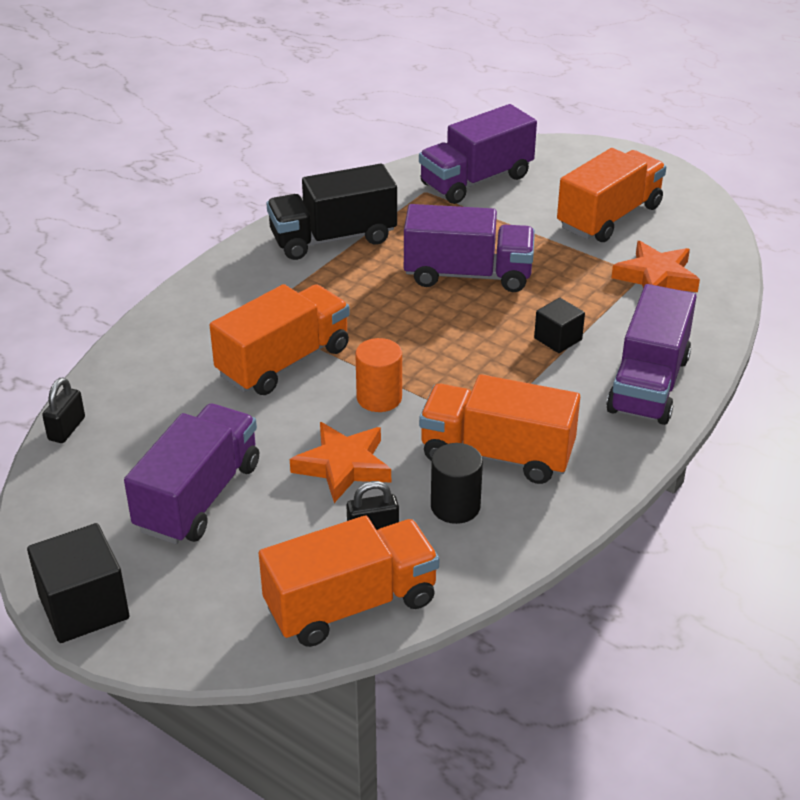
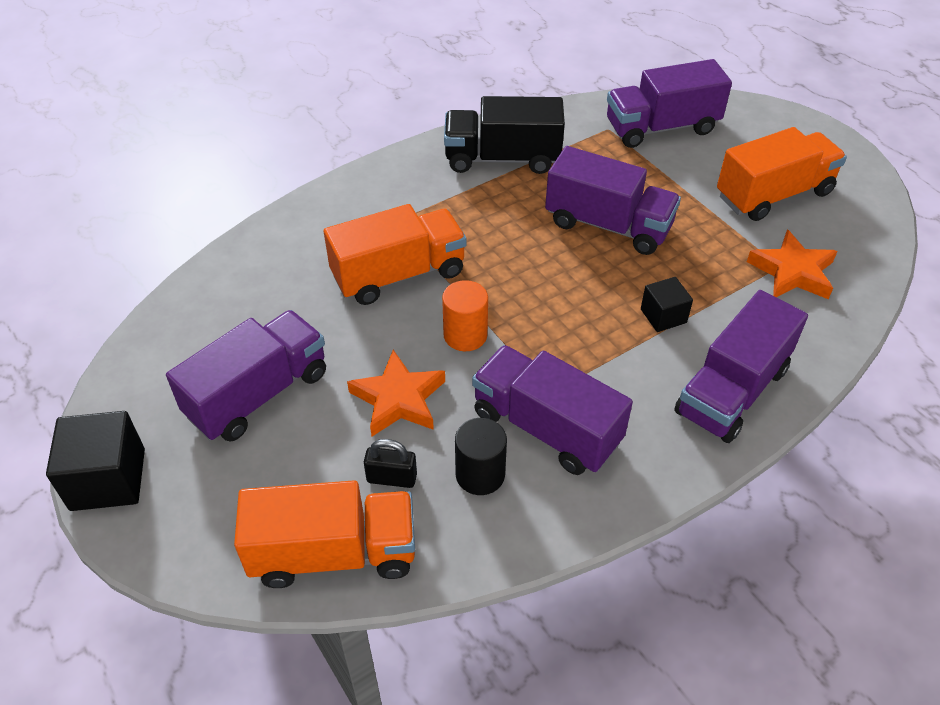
camera: 20 degrees right, 10 degrees up
black padlock [42,377,85,443] -> none
orange truck [419,374,580,484] -> purple truck [472,345,633,475]

